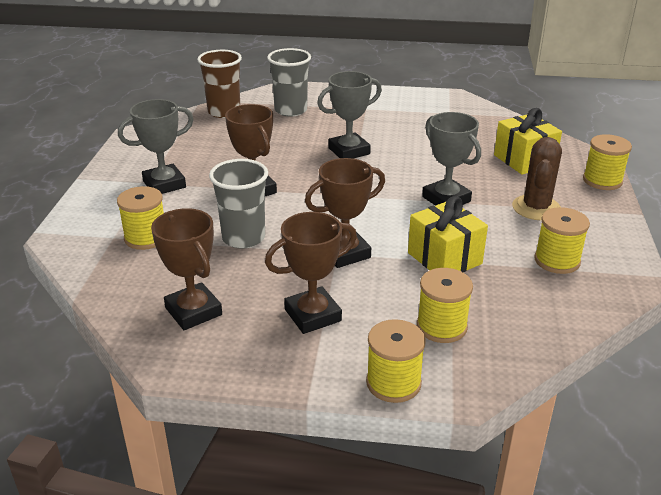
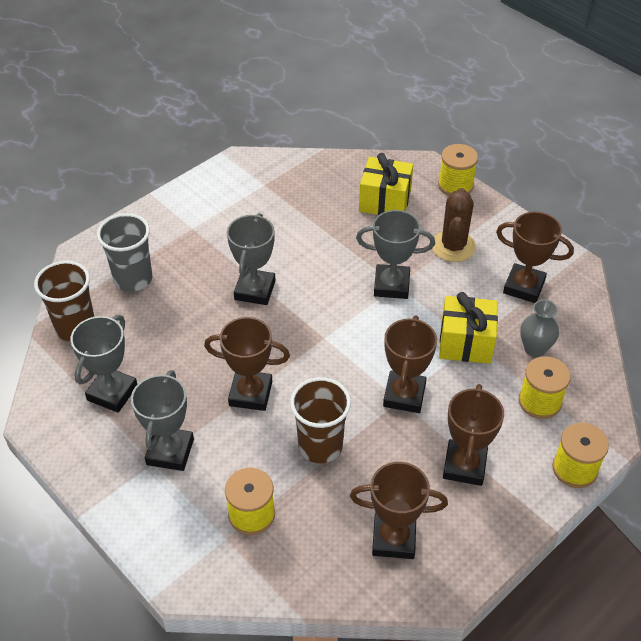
camera: 50 degrees left, 15 degrees up
grey cup [209,159,268,249] -> brown cup [290,377,351,463]
brown cactus [512,137,562,220] -> brown cactus turned 45 degrees clockwise [432,188,476,262]
yellow spool [534,207,590,274] -> brown trophy [496,212,574,303]
none -> grey trophy [70,315,137,413]
none -> grey vase [520,300,559,357]

